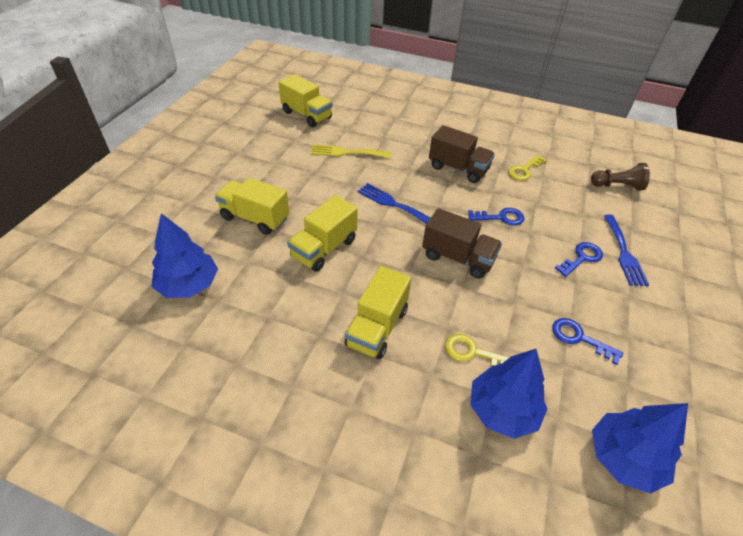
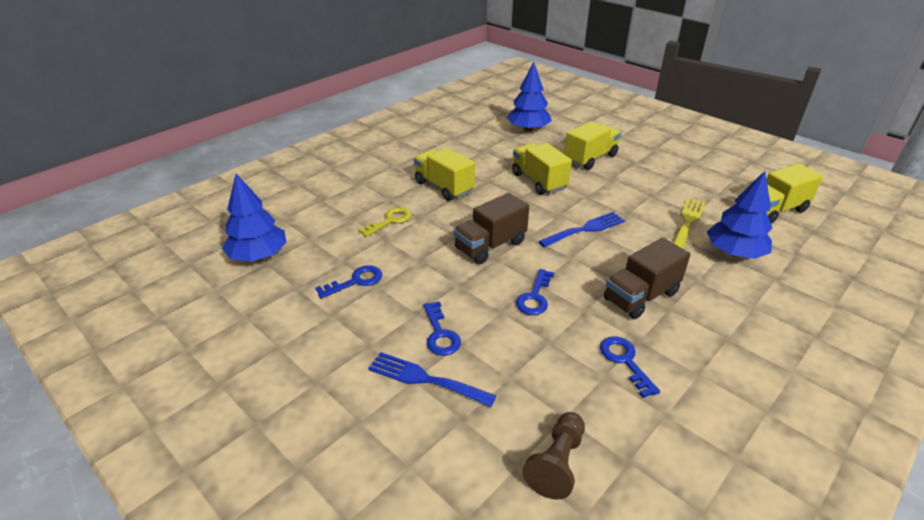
camera: 115 degrees right, 10 degrees down
blue tree [470,349,547,439] -> blue tree moved to [707,171,772,259]
yellow key [508,155,547,181] -> blue key [600,336,660,398]

